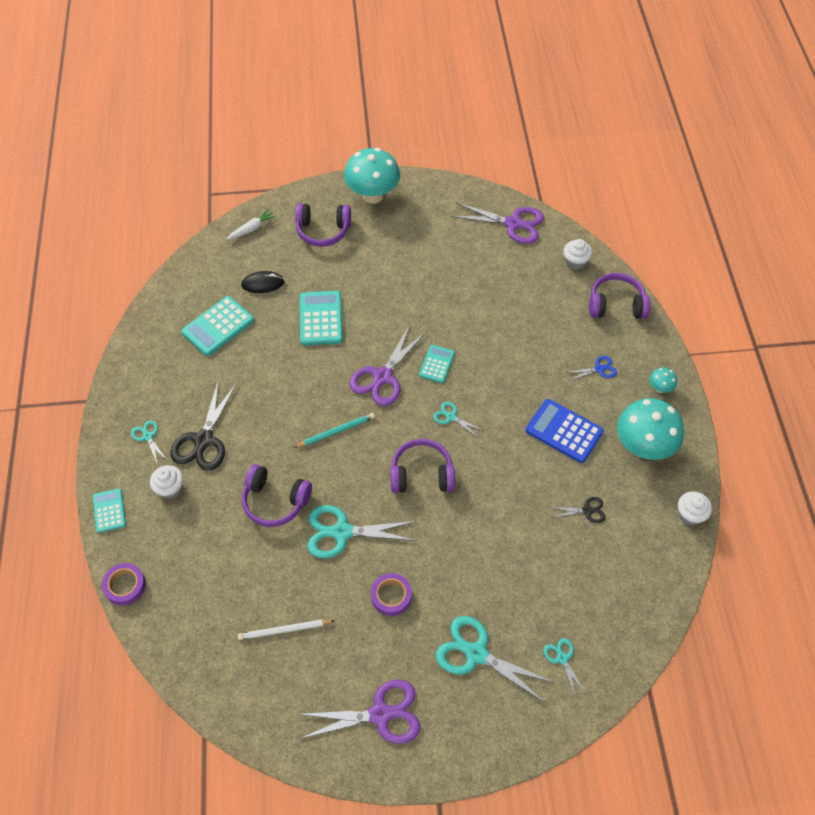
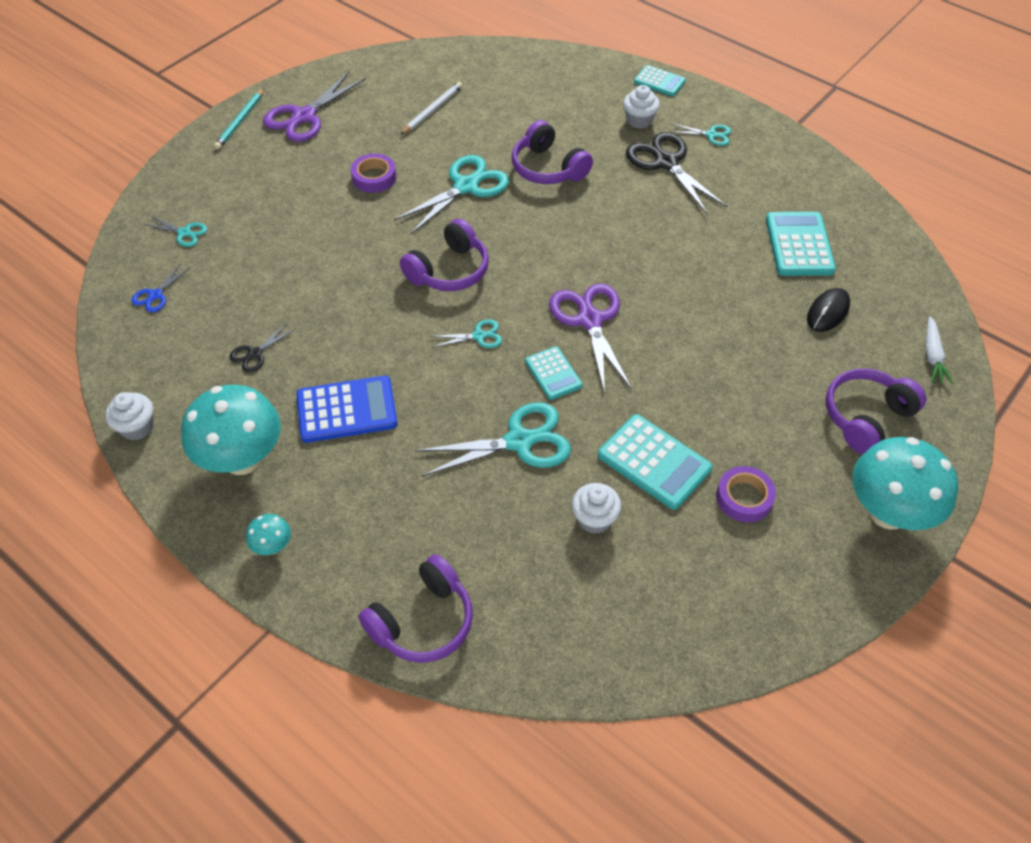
camera: 135 degrees right, 5 degrees down
purple tape [102,563,146,606] -> purple tape moved to [716,466,776,523]
purple headphones [242,464,312,527] -> purple headphones turned 105 degrees counterclockwise [512,120,593,184]
turquoise pencil [294,413,375,448] -> turquoise pencil moved to [214,88,264,149]
turquoise calculator [300,291,343,345] -> turquoise calculator moved to [598,414,712,510]
turquoise scissors [436,616,555,703] -> turquoise scissors moved to [415,402,571,477]
purple scissors [451,203,544,244] -> none
white cupcake [563,239,592,270] -> white cupcake moved to [572,483,621,534]
blue scissors [569,356,617,381] -> blue scissors moved to [131,263,191,313]

